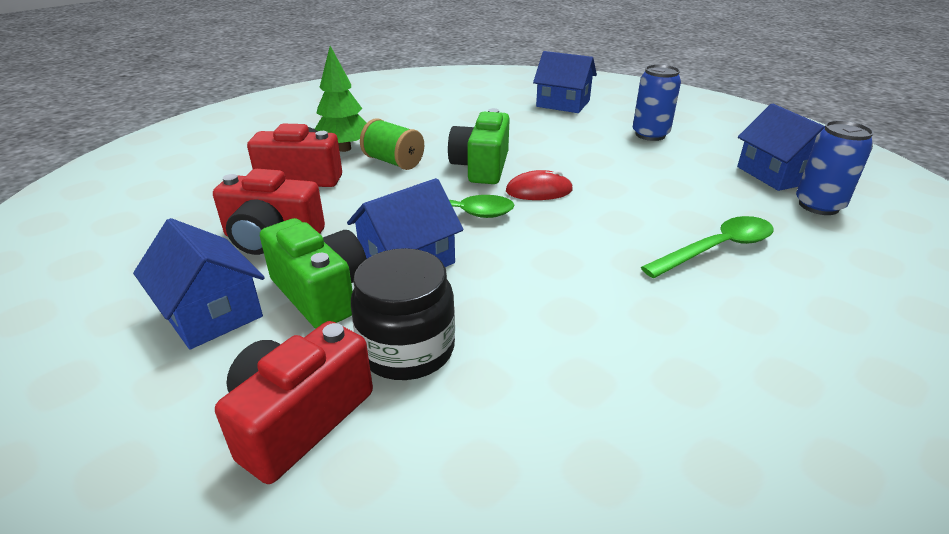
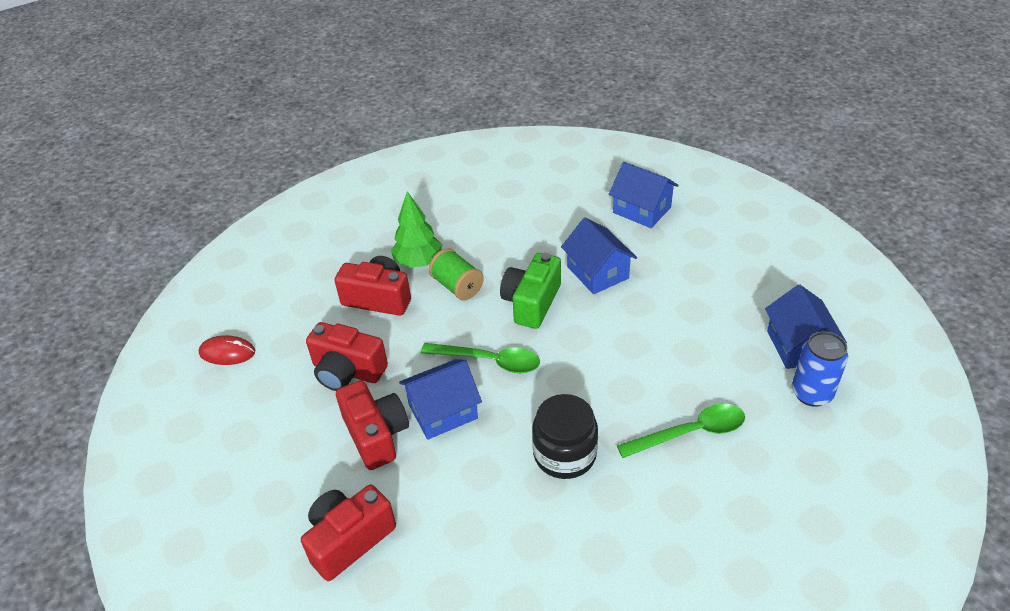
camera: 15 degrees right, 10 degrees up
blue house [133,218,265,349] -> blue house moved to [561,218,637,294]
green camera [260,218,367,328] -> red camera [336,380,409,470]
black jar [351,248,455,380] -> black jar moved to [532,394,598,479]
red mouse [506,170,573,200] -> red mouse moved to [199,335,255,365]
blue can [633,64,681,141] -> none

